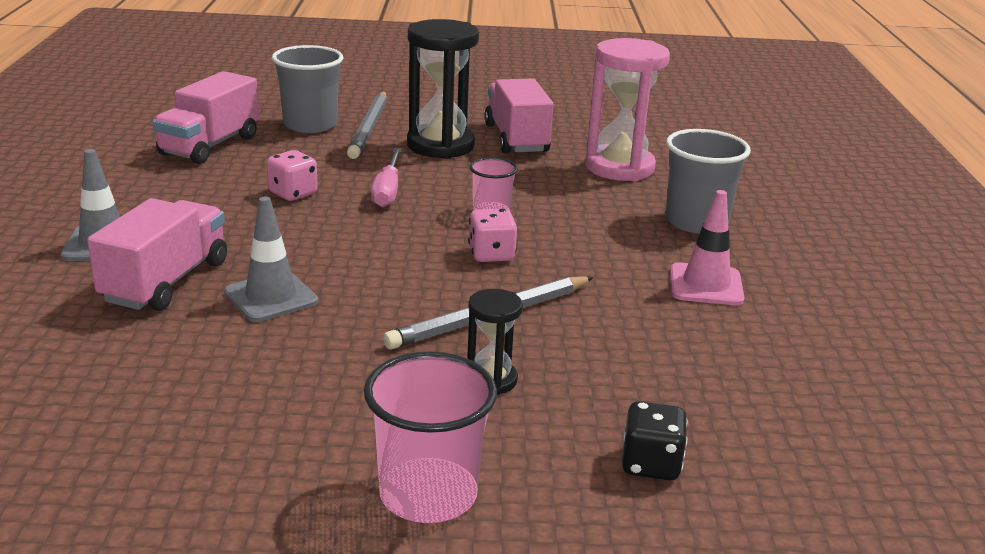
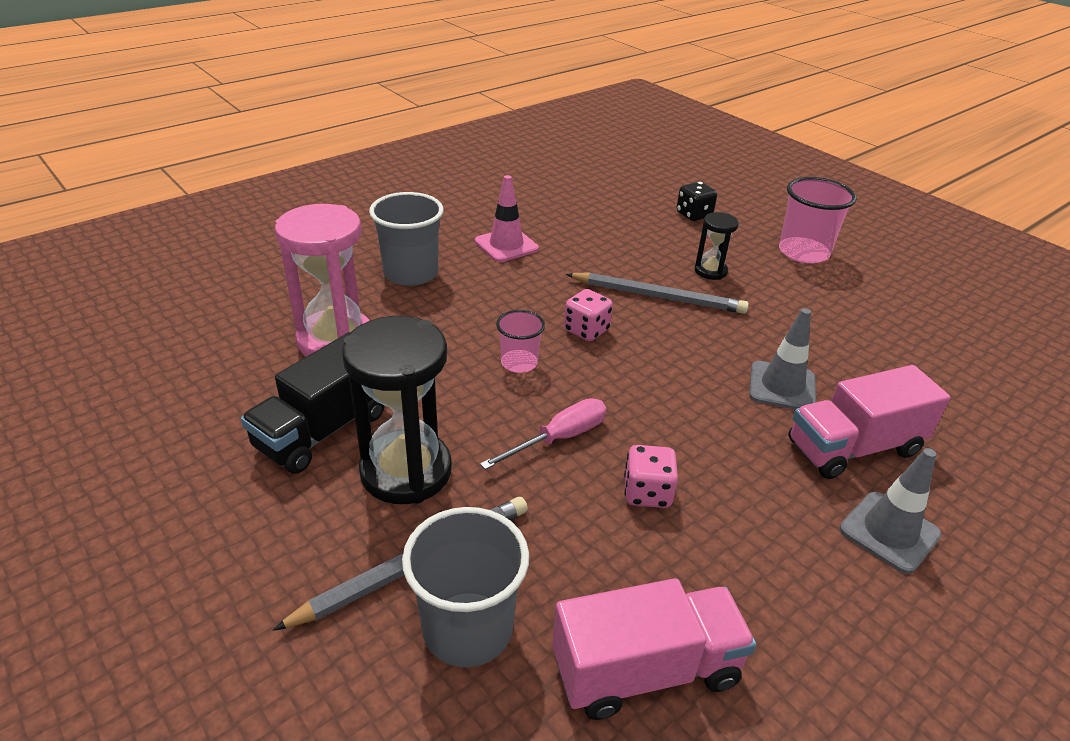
camera: 130 degrees left, 10 degrees up
pink truck [484,79,553,153] -> black truck [241,332,385,474]

